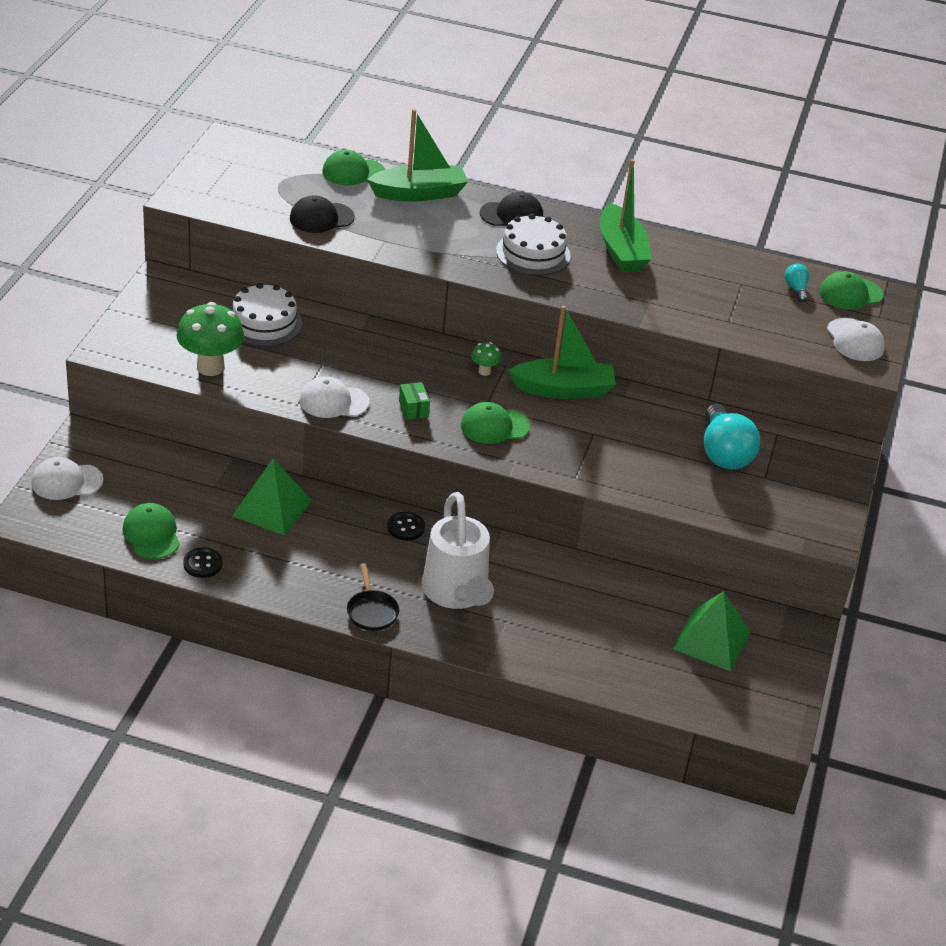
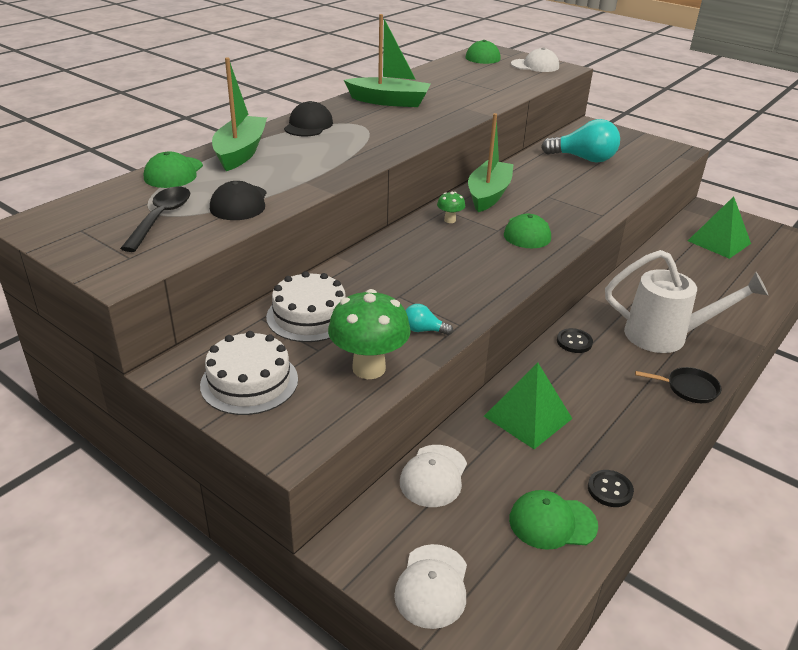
camera: 65 degrees left, 5 degrees down
white cap [300,376,370,418] -> white cap moved to [400,445,467,507]
green box [399,382,430,420] -> none
white cake [496,214,571,275] -> white cake moved to [200,331,298,415]
turquoise light bulb [785,264,809,302] -> turquoise light bulb moved to [405,304,453,335]
none -> black spoon [120,187,190,252]

